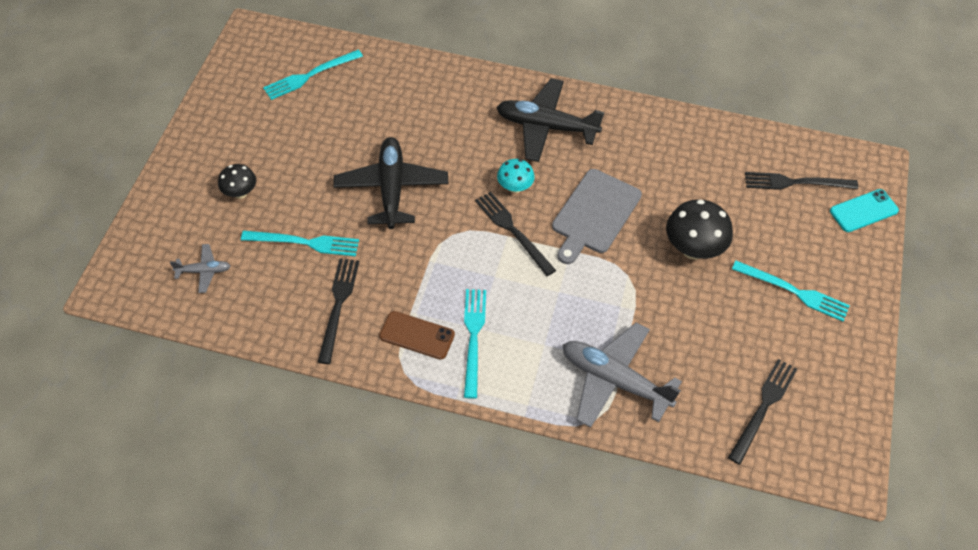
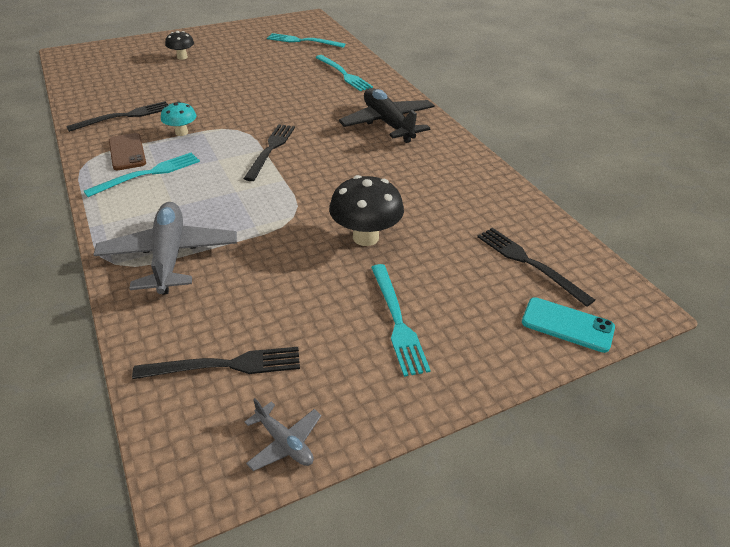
camera: 50 degrees right, 15 degrees down
grey plane [170,244,230,293] -> grey plane moved to [244,398,321,471]
turquoise fork [241,231,359,256] -> turquoise fork moved to [315,55,373,91]
black plane [333,137,448,229] -> none
turquoise mushroom [497,159,535,193] -> turquoise mushroom moved to [161,101,196,136]
grey cutting board [552,169,642,264] -> none

